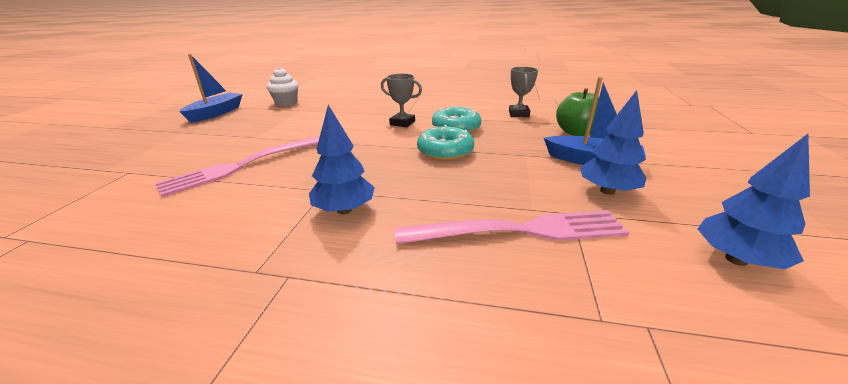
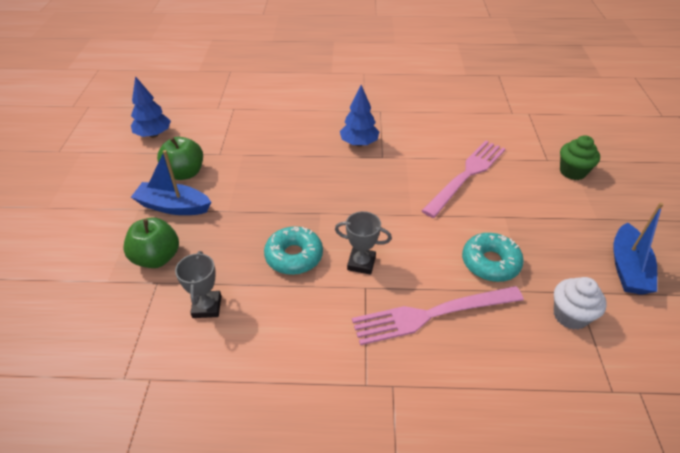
camera: 170 degrees right, 15 degrees up
pink fork [395,210,630,244] -> pink fork moved to [352,286,524,345]
turquoise donut [417,125,474,161] -> turquoise donut moved to [462,233,524,282]
blue tree [580,90,646,195] -> green apple [157,137,203,180]
none -> green cupcake [560,135,600,180]

